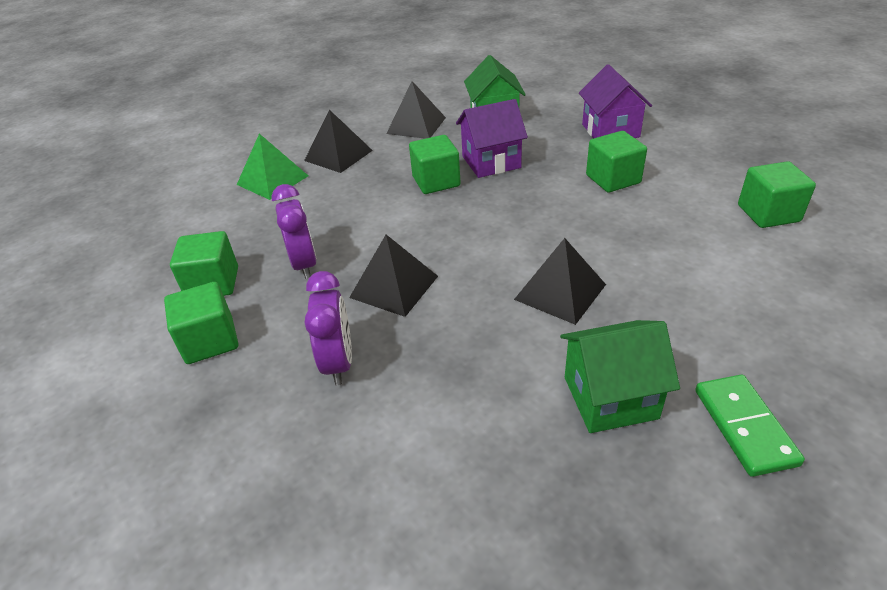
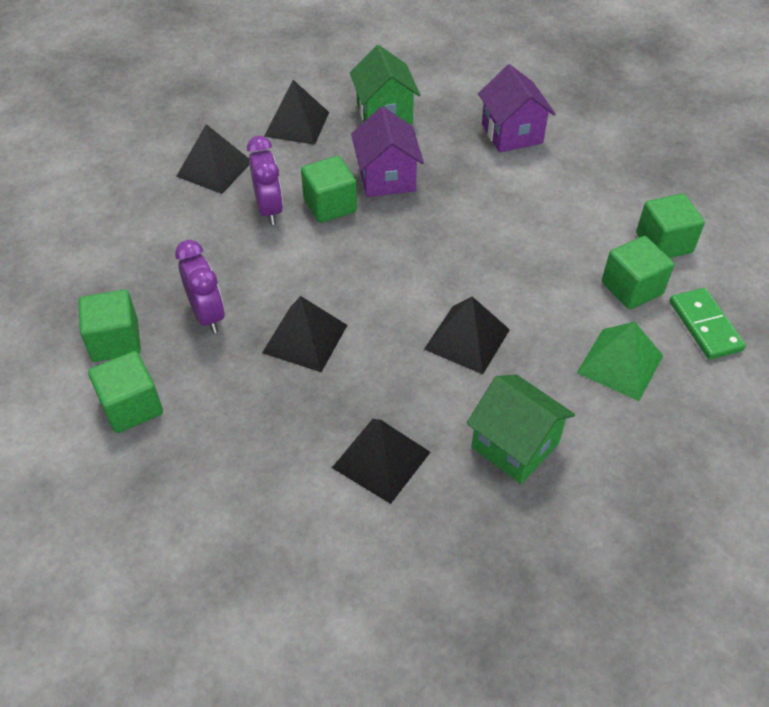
camera: 10 degrees left, 10 degrees up
green pyramid [237,134,308,200] -> green pyramid moved to [577,322,663,401]
purple clock [305,271,352,385] -> purple clock moved to [247,136,283,225]
purple house [456,99,528,178] -> purple house turned 75 degrees counterclockwise [351,107,424,197]
green house [560,320,680,433] -> green house turned 60 degrees clockwise [466,374,575,484]
green cube [586,131,647,193] -> green cube moved to [602,236,674,309]
green domino [695,375,805,477] -> green domino moved to [670,288,746,360]
none -> black pyramid [332,419,430,504]

